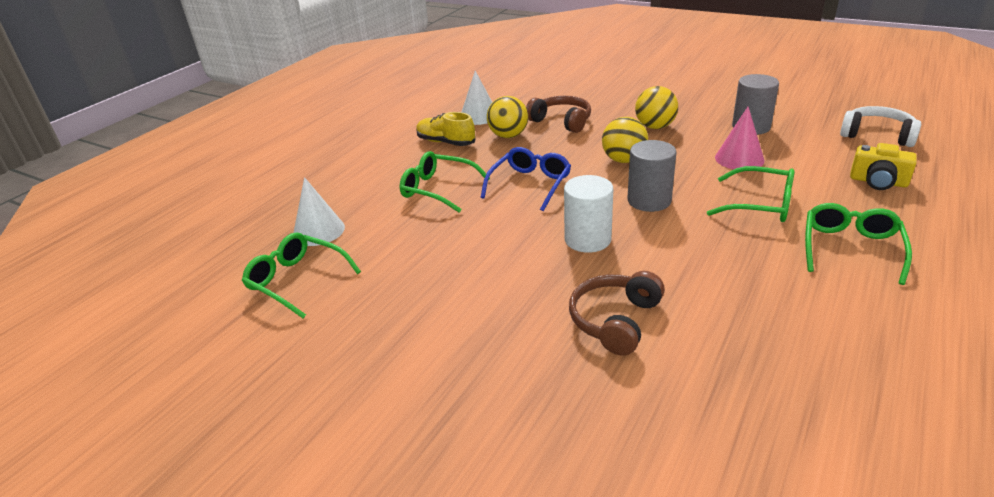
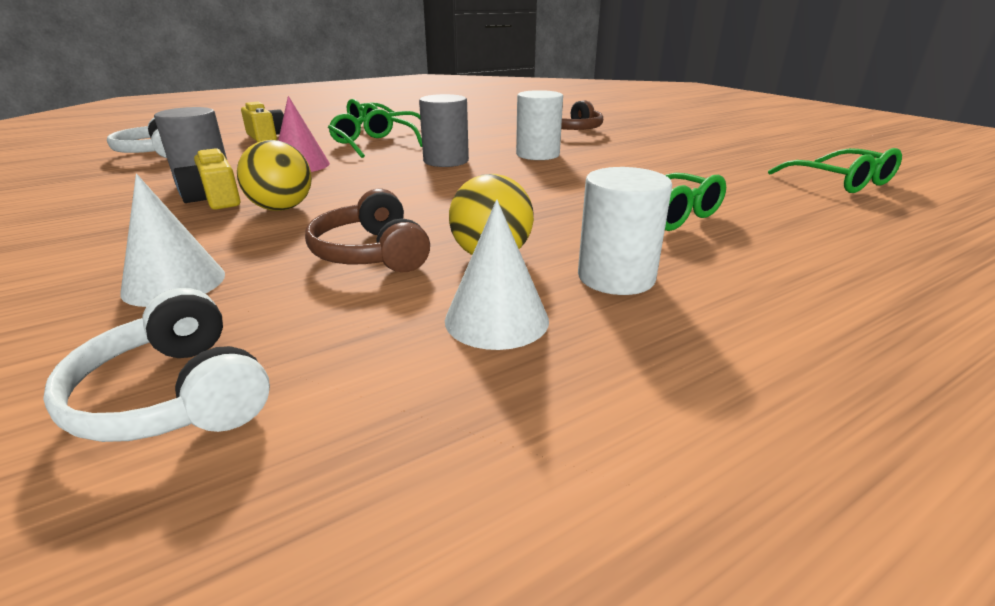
camera: 155 degrees left, 5 degrees down
white cone [293,177,345,246] -> white cone moved to [120,174,225,307]
yellow shoe [416,112,476,146] -> white cylinder [578,167,672,295]
blue glasses [480,147,571,211] -> none
yellow ball [602,117,648,163] -> none
none -> white headphones [43,288,270,442]
none -> yellow camera [174,148,241,209]

